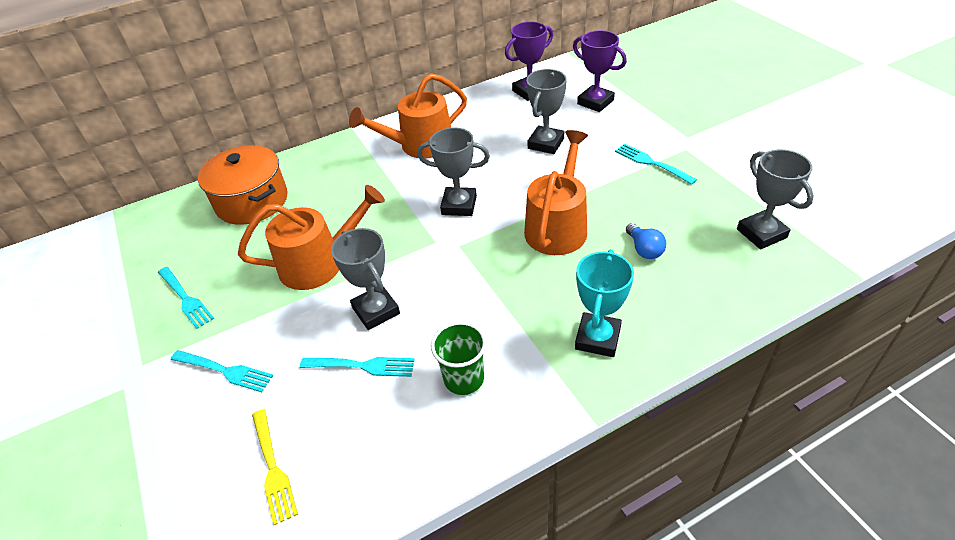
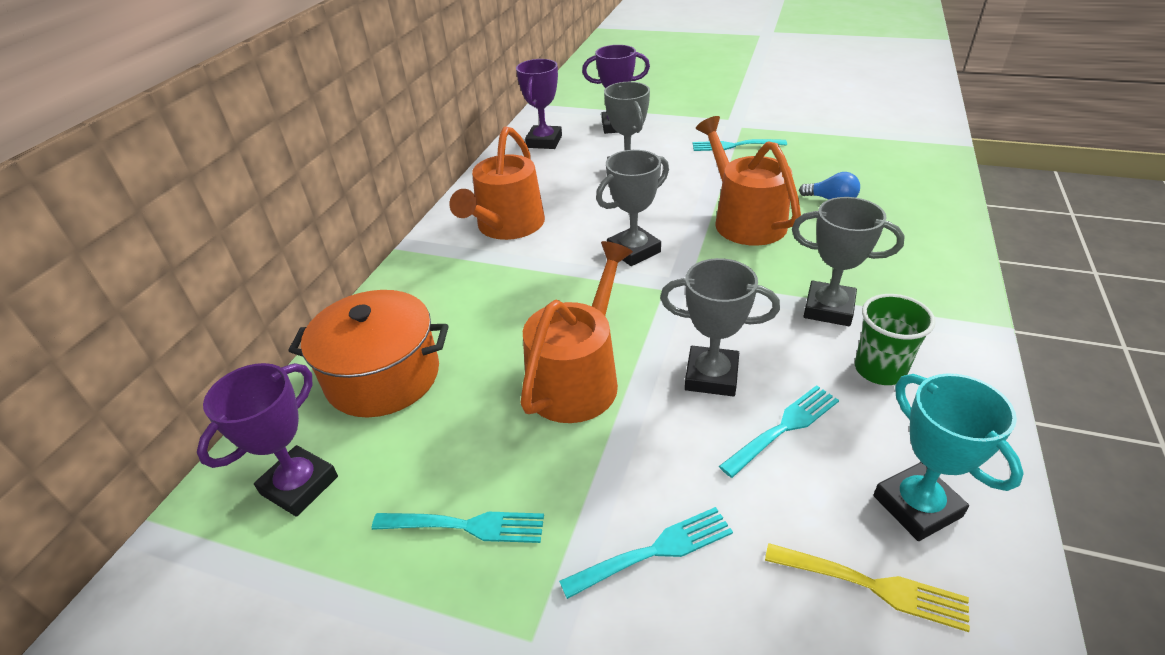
camera: 45 degrees left, 5 degrees down
turquoise trophy [575,249,634,357] -> turquoise trophy moved to [873,374,1024,541]
grey trophy [737,149,814,249] -> grey trophy moved to [792,197,905,326]
none -> purple trophy [197,363,338,517]

